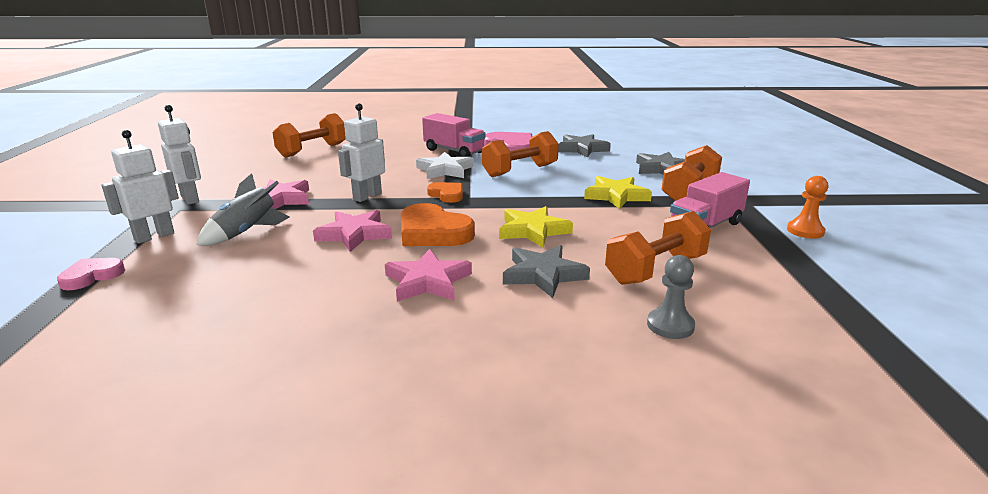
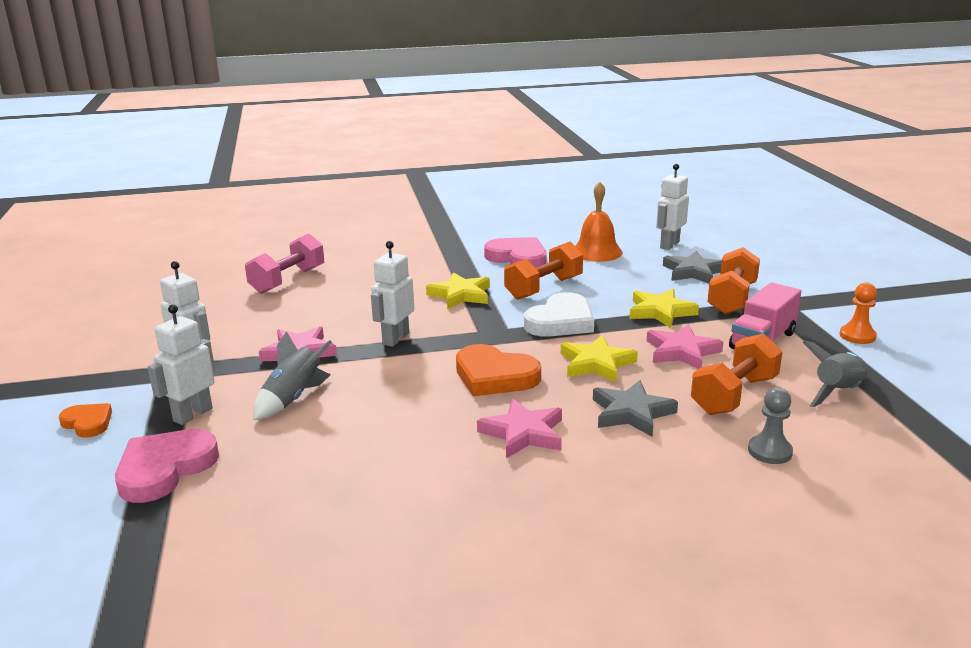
camera: 10 degrees left, 0 degrees up
pink heart [57,258,125,290] -> pink heart [115,429,219,503], size x1.74
orange dumbbell [273,113,346,158] -> pink dumbbell [245,233,324,294]
pink star [313,210,392,252] -> pink star moved to [647,324,723,369]
white star [416,152,474,179] -> yellow star [426,272,490,309]
pink truck [422,113,485,157] -> none
orange heart [427,182,463,203] -> orange heart moved to [59,403,112,437]
grey star [558,134,611,158] -> orange bell [575,182,623,262]
none -> white heart [524,292,594,337]
none -> white robot [656,164,689,250]
none -> grey rocket [802,341,870,407]

